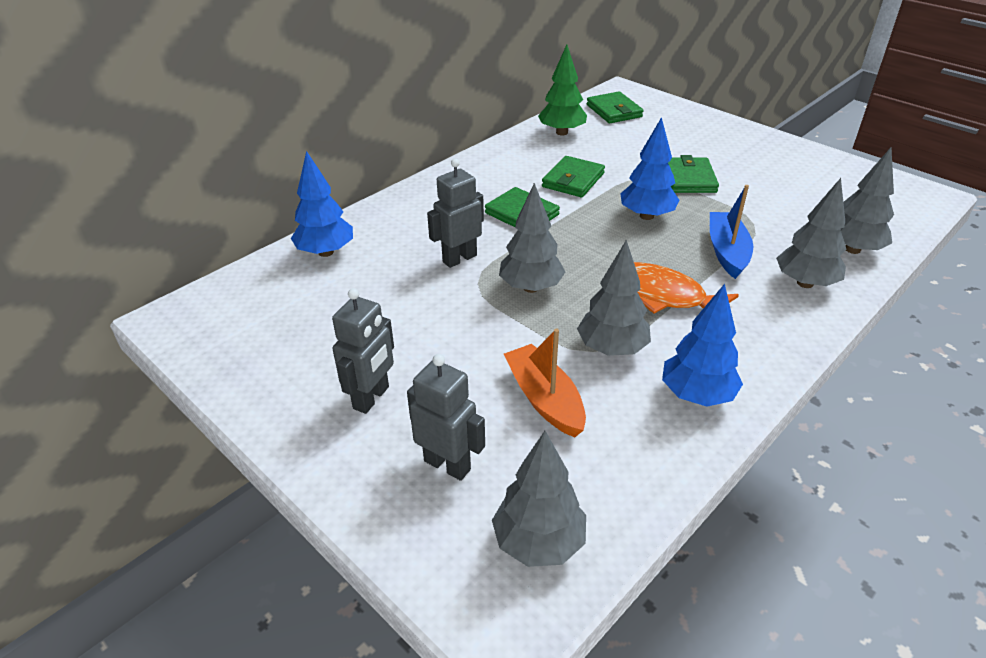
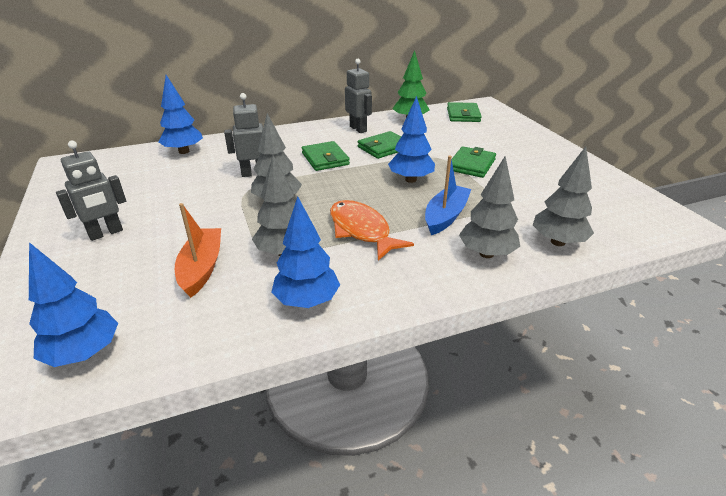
camera: 25 degrees right, 5 degrees down
grey robot [407,354,485,481] -> grey robot moved to [345,59,372,133]
grey tree [492,431,586,567] -> blue tree [29,242,118,367]

